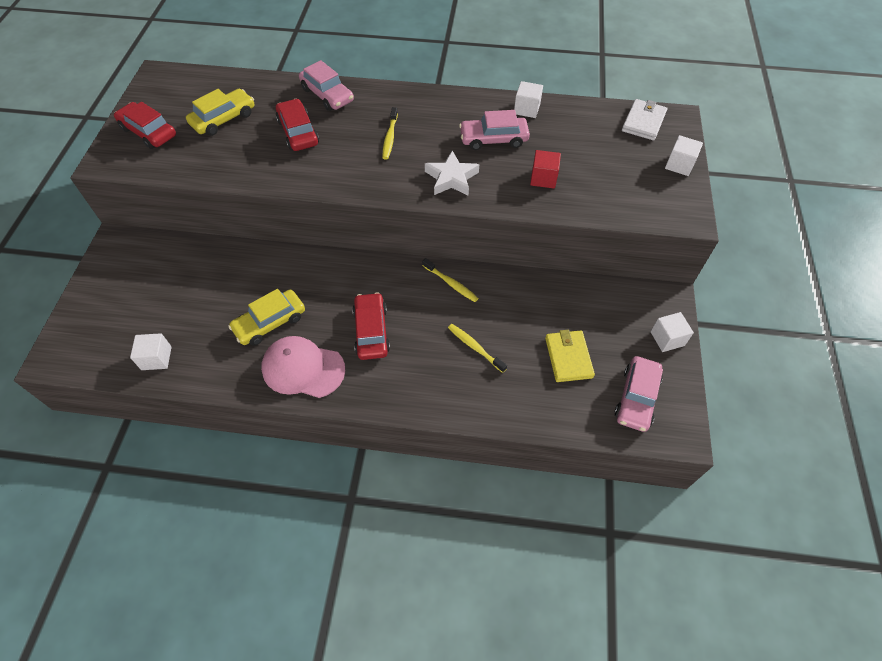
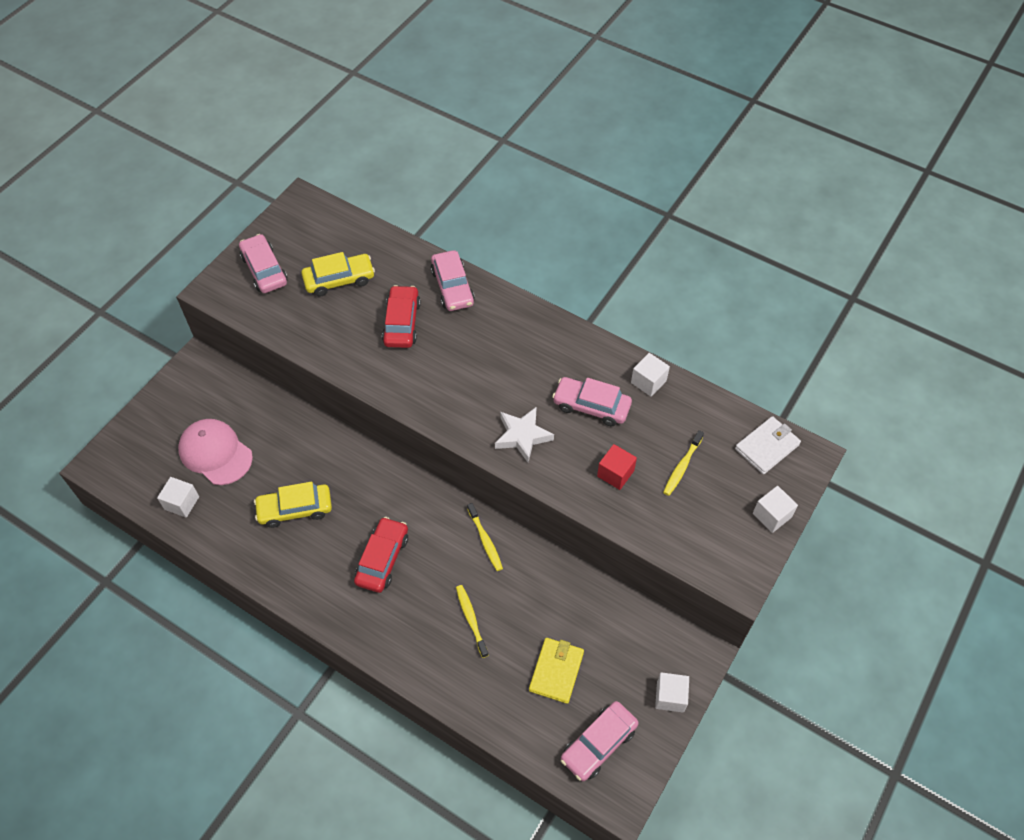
camera: 25 degrees right, 0 degrees up
red car [114,102,176,149] -> pink car [239,234,288,293]
pink cap [261,336,345,398] -> pink cap moved to [178,419,253,485]
yellow toothbrush [382,107,398,160] -> yellow toothbrush moved to [663,430,704,496]

